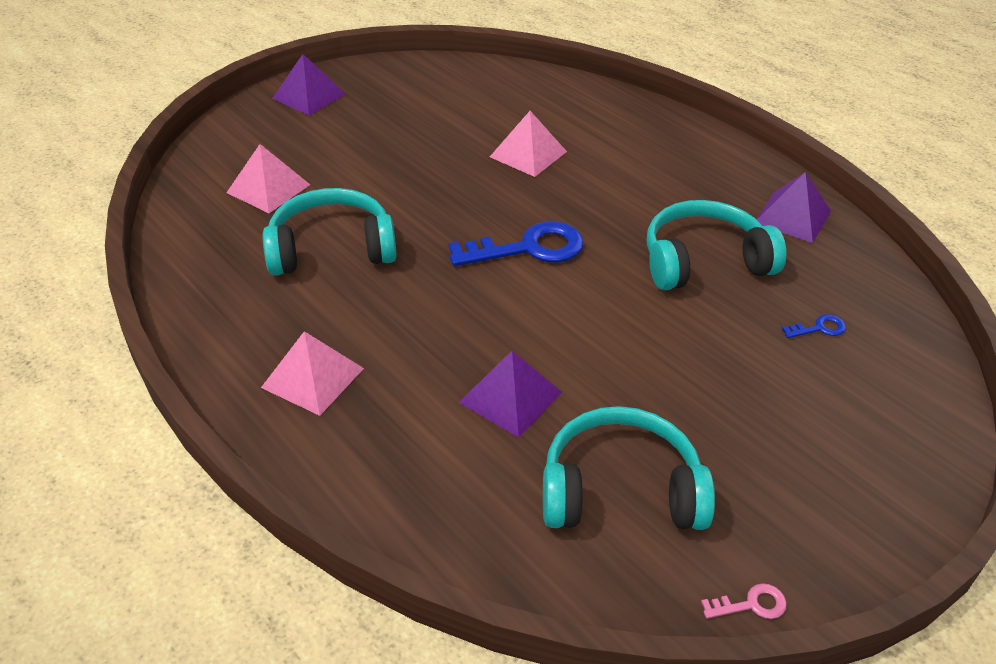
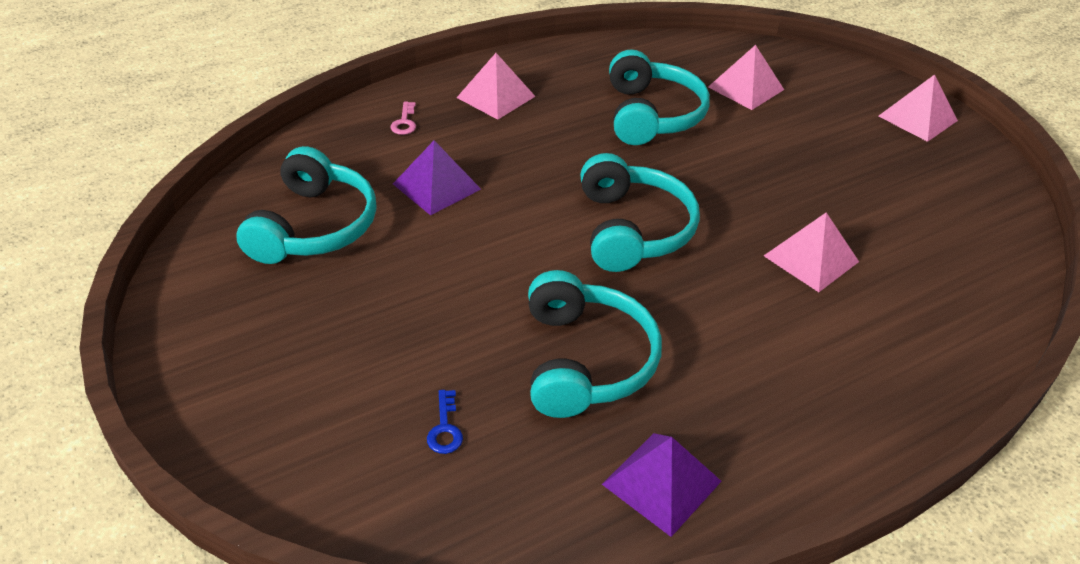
camera: 100 degrees right, 0 degrees up
purple pyramid [272,54,345,116] -> pink pyramid [879,74,958,142]
blue key [449,221,584,266] -> turquoise headphones [580,153,700,272]
pink key [701,583,787,619] -> pink key moved to [390,102,416,135]

